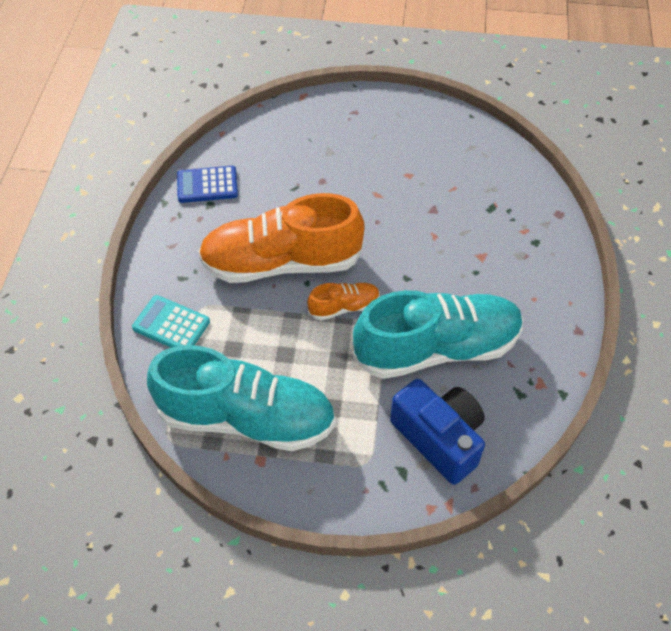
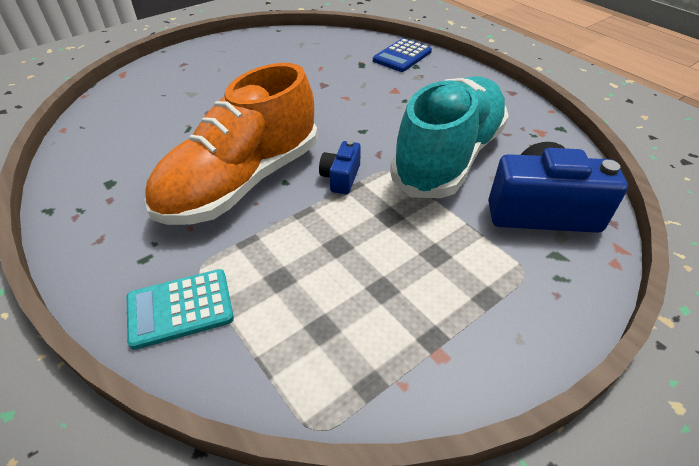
camera: 45 degrees left, 10 degrees down
turquoise shoe [147,345,335,451] -> none
blue calculator [177,166,238,203] -> blue calculator moved to [373,38,432,72]
orange shoe [307,283,380,321] -> blue camera [319,140,361,194]

